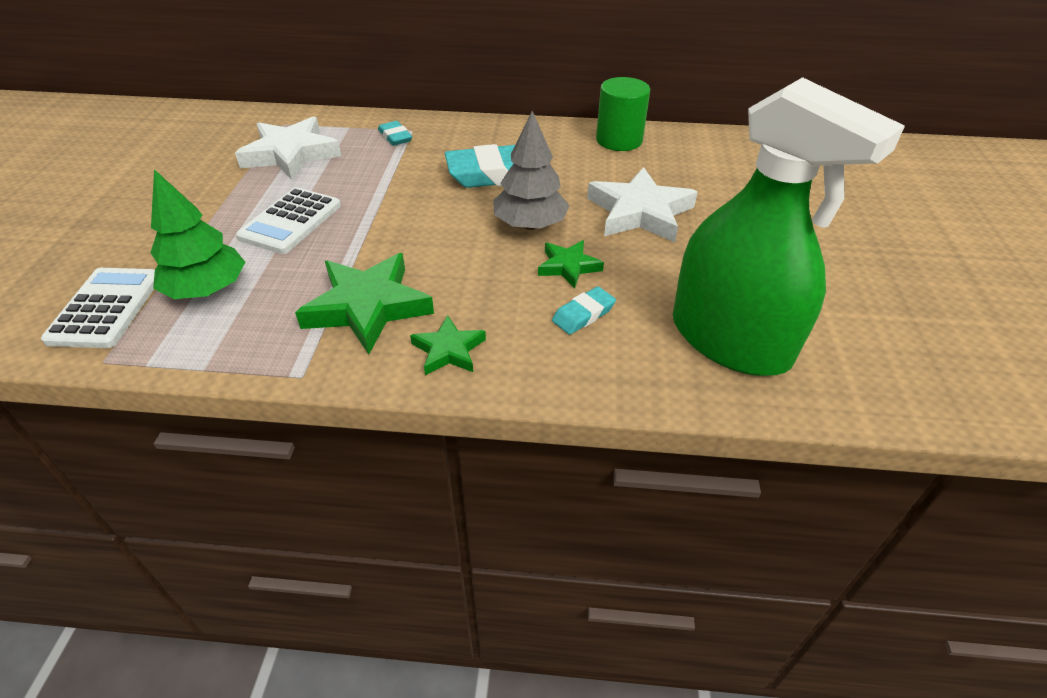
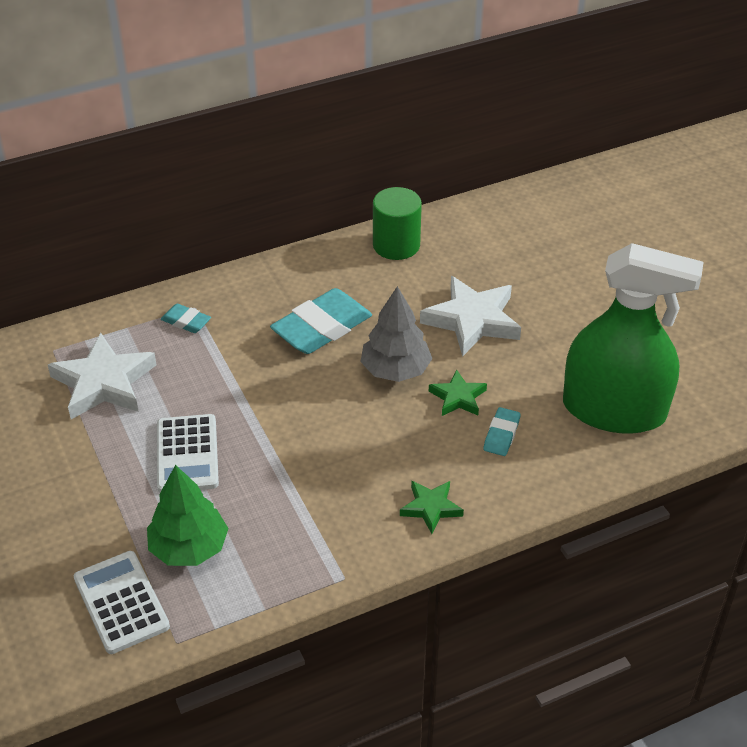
camera: 30 degrees left, 0 degrees up
green star [295,253,434,354] -> none

